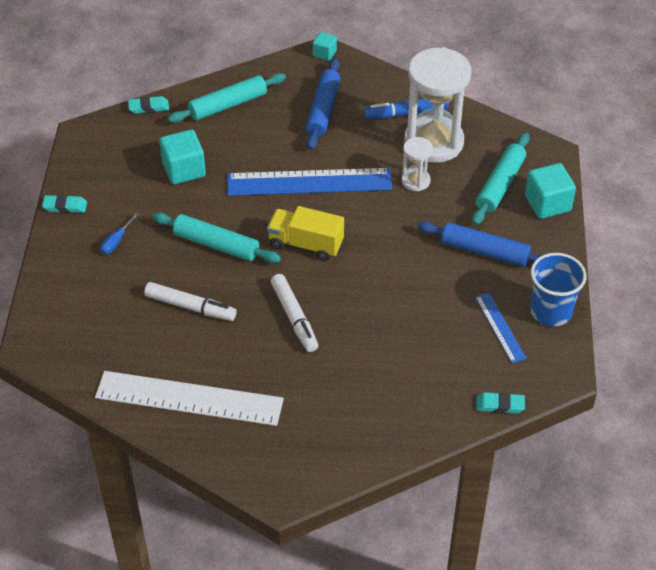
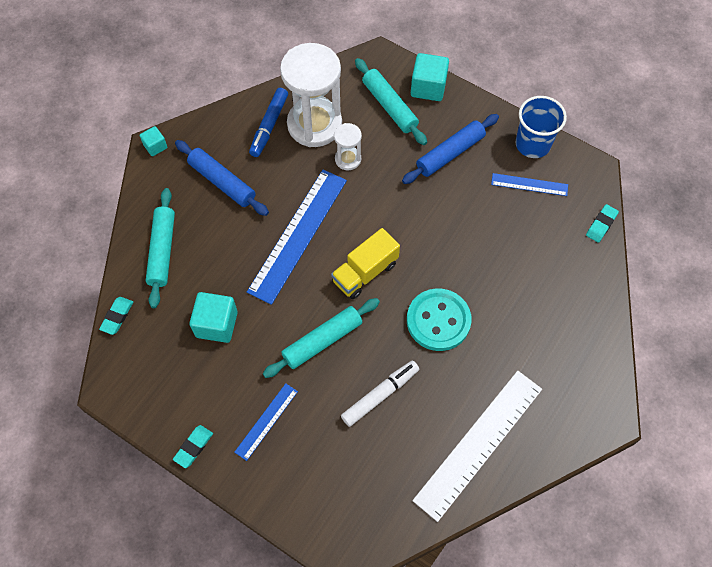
camera: 60 degrees left, 15 degrees up
blue screwdriver [100,213,139,254] -> blue ruler [234,383,298,461]
white marker [271,274,318,352] -> turquoise button [407,288,472,351]

